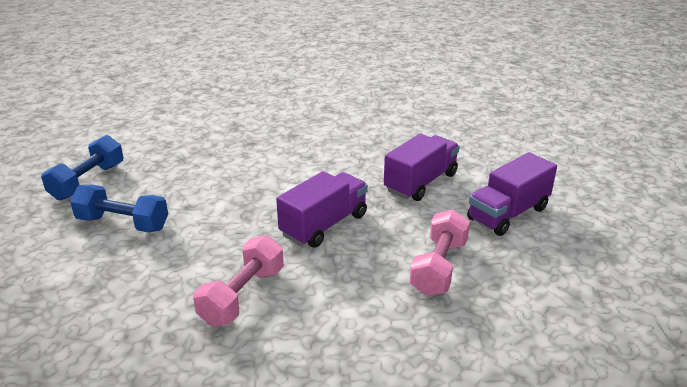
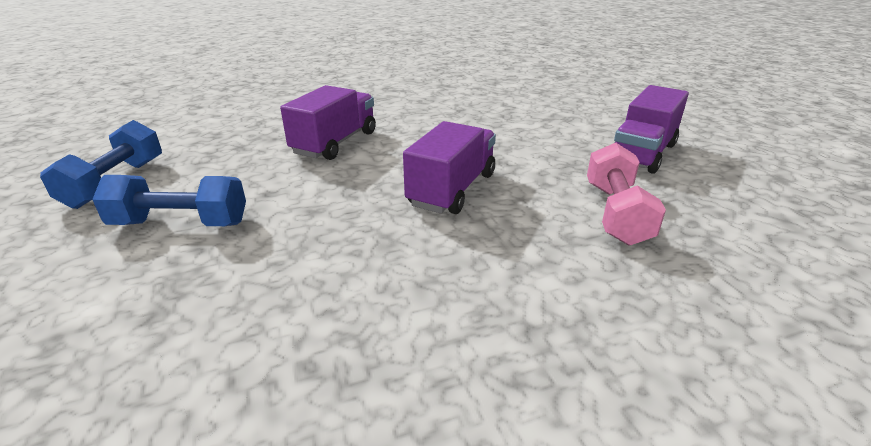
camera: 15 degrees left, 0 degrees up
pink dumbbell [193,235,284,326] -> none
purple truck [384,134,460,201] -> purple truck moved to [280,85,376,160]

